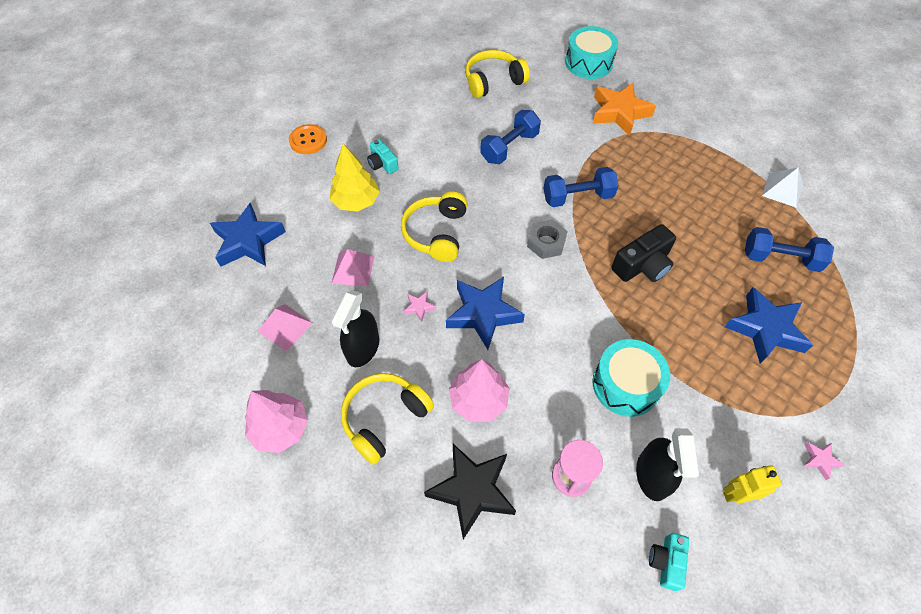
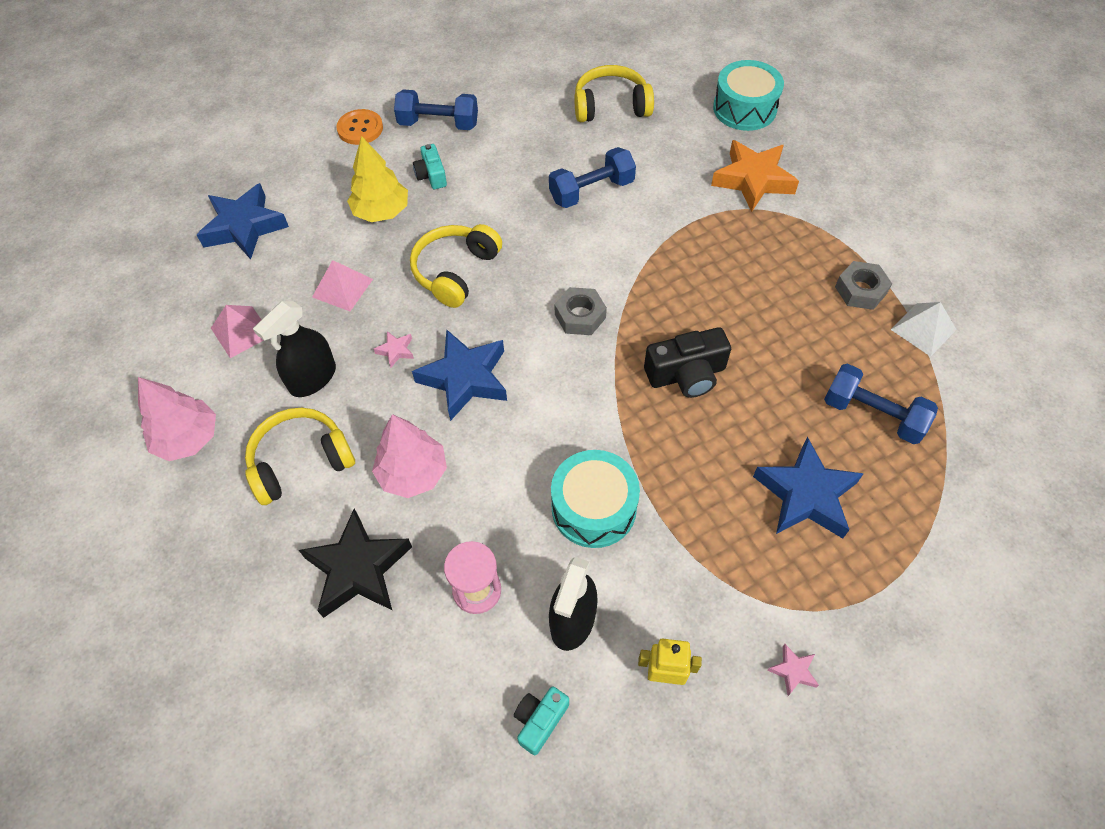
camera: 20 degrees right, 0 degrees up
blue dumbbell [544,167,619,207] -> blue dumbbell moved to [394,89,478,130]
none -> grey nut [835,261,892,310]

